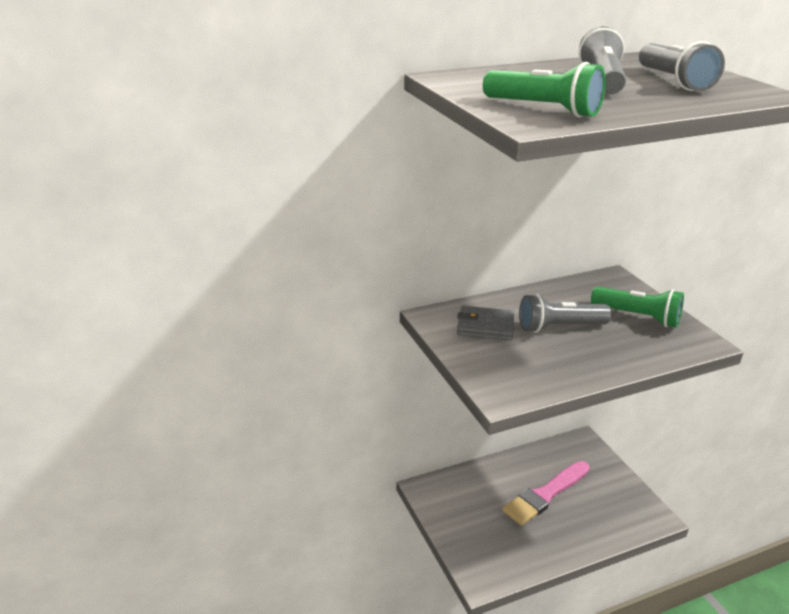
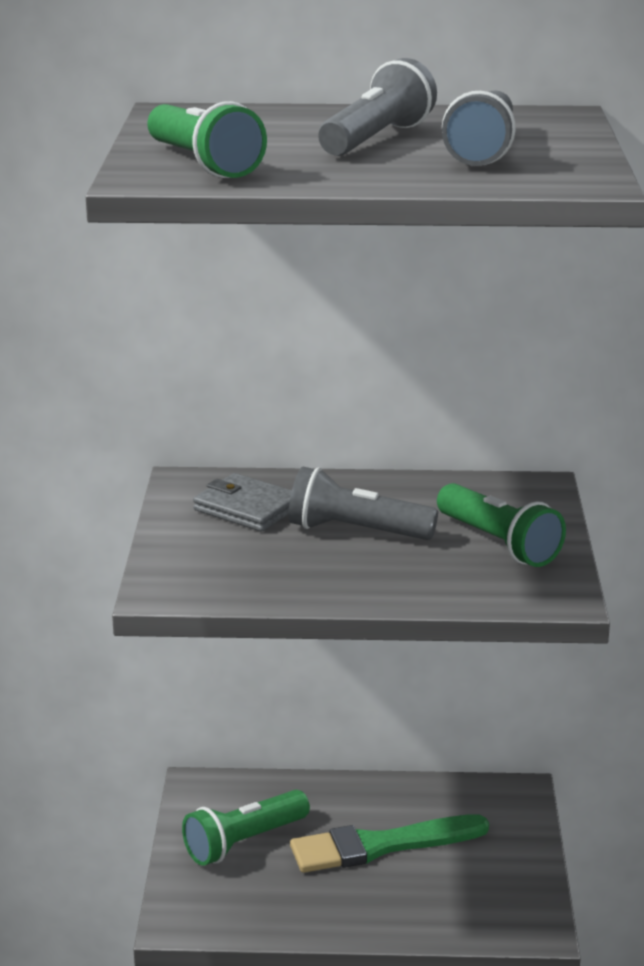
camera: 25 degrees right, 5 degrees down
pink brush [502,461,590,526] -> green brush [290,814,489,873]
none -> green flashlight [182,790,310,866]

